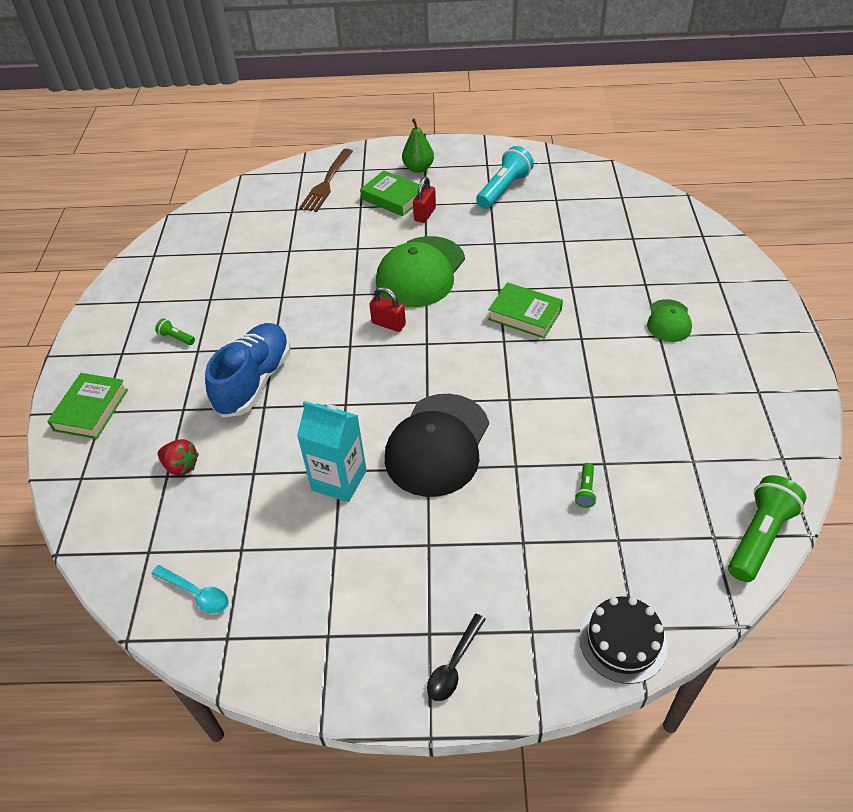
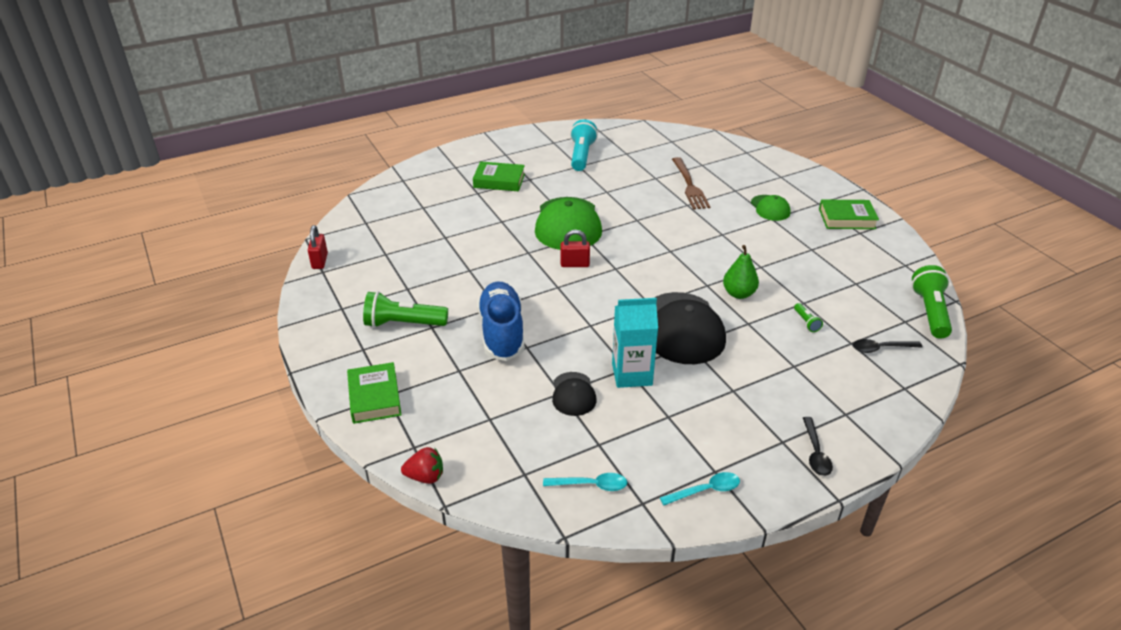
camera: 30 degrees left, 10 degrees down
green flashlight [155,318,195,345] -> green flashlight [363,291,448,328], size x2.17
red strawberry [158,439,199,476] -> red strawberry moved to [401,447,443,484]
brown fork [299,149,353,212] -> brown fork moved to [672,157,710,210]
green pear [402,118,434,173] -> green pear moved to [723,245,759,299]
red padlock [413,177,436,223] -> red padlock moved to [308,225,328,269]
green book [488,282,563,338] -> green book moved to [819,199,879,229]
black cake [579,597,668,684] -> none
none -> black cap [552,372,596,416]
none -> turquoise spoon [660,472,740,506]
none -> black spoon [853,339,923,353]

